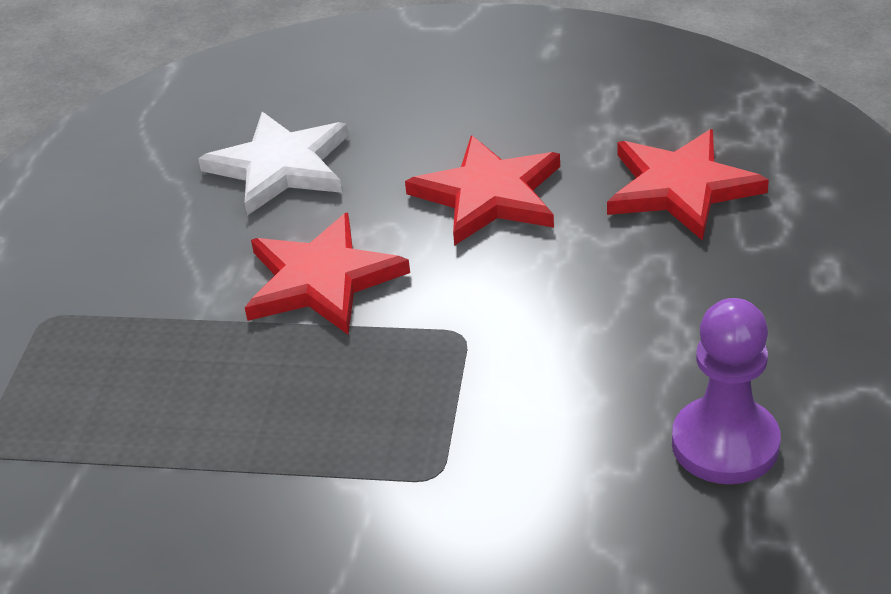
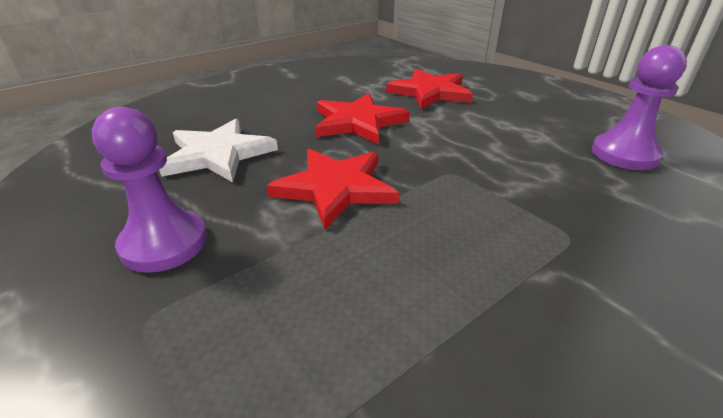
camera: 50 degrees left, 5 degrees down
none -> purple pawn [92,107,207,273]

